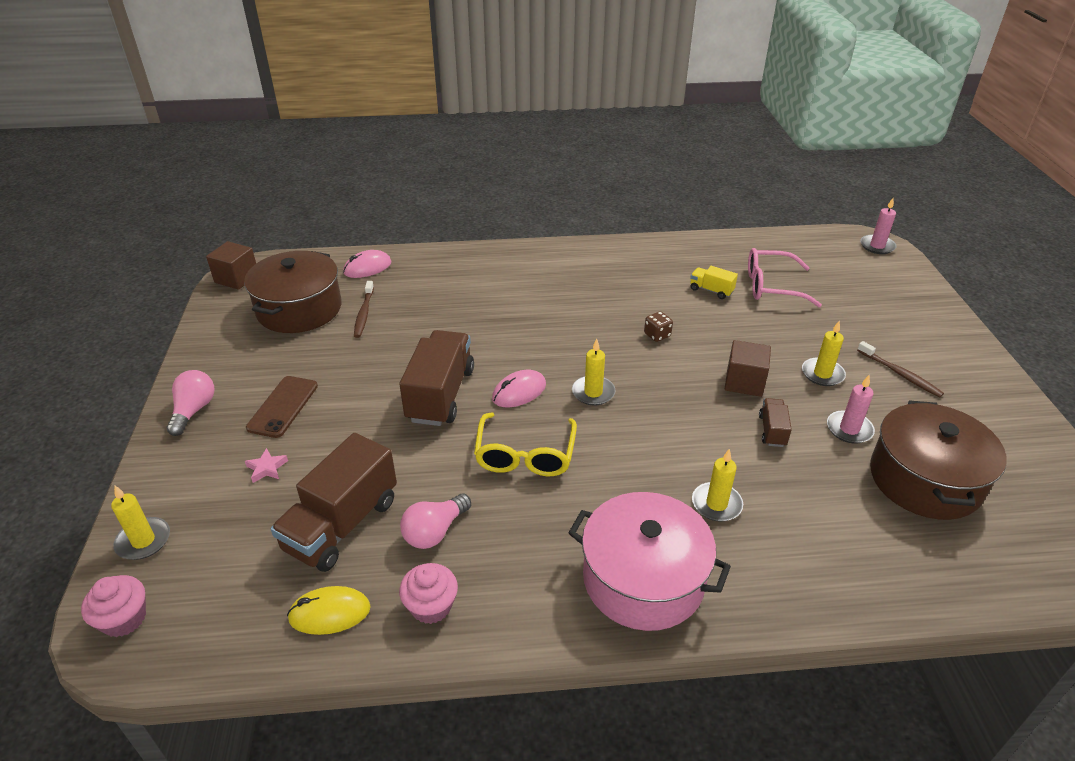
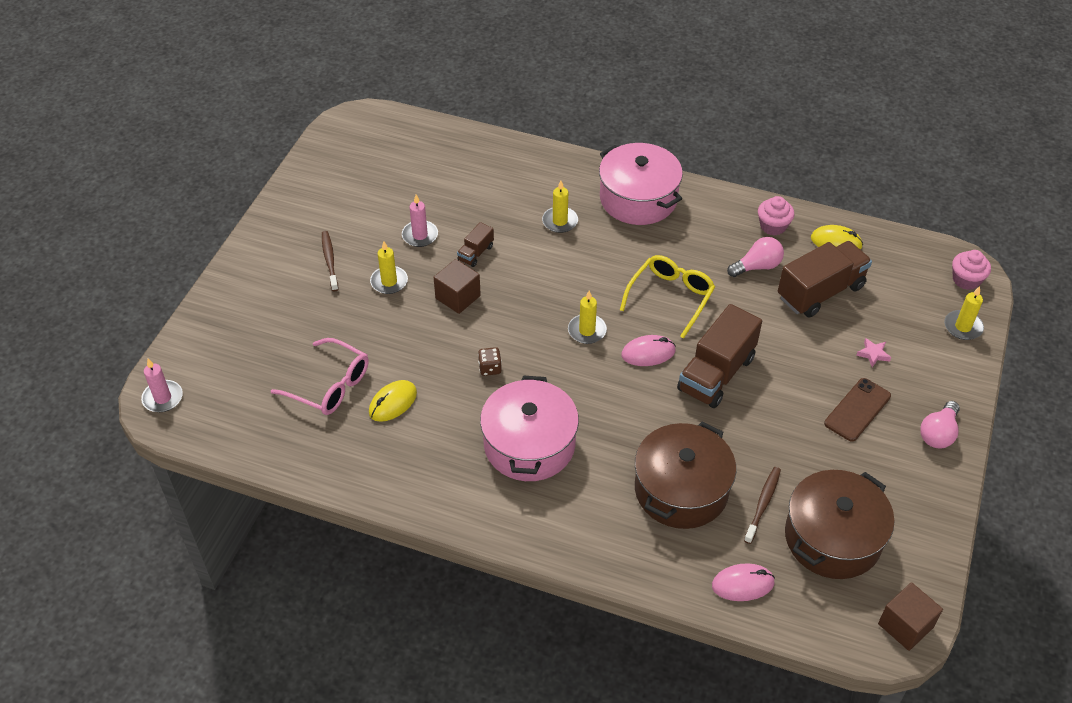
camera: 155 degrees left, 10 degrees up
yellow truck [690,266,738,299] -> yellow mouse [369,380,417,422]
brown pot [870,400,1007,520] -> brown pot moved to [635,422,736,529]
none -> pink pot [480,375,579,481]

